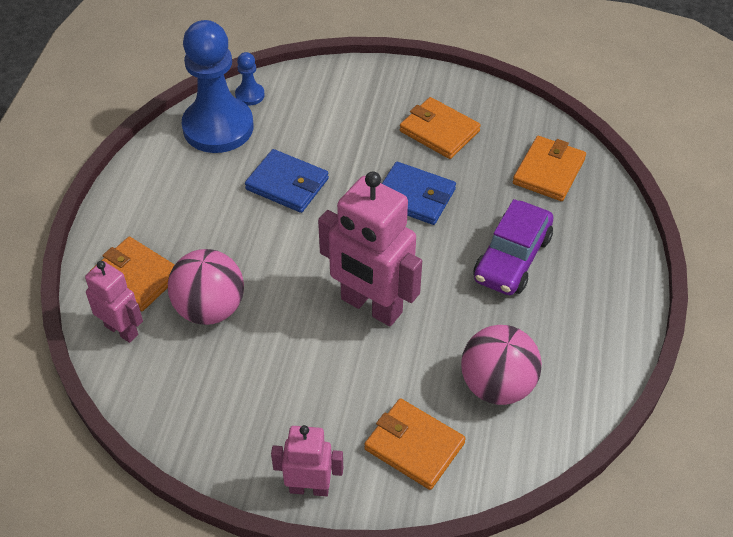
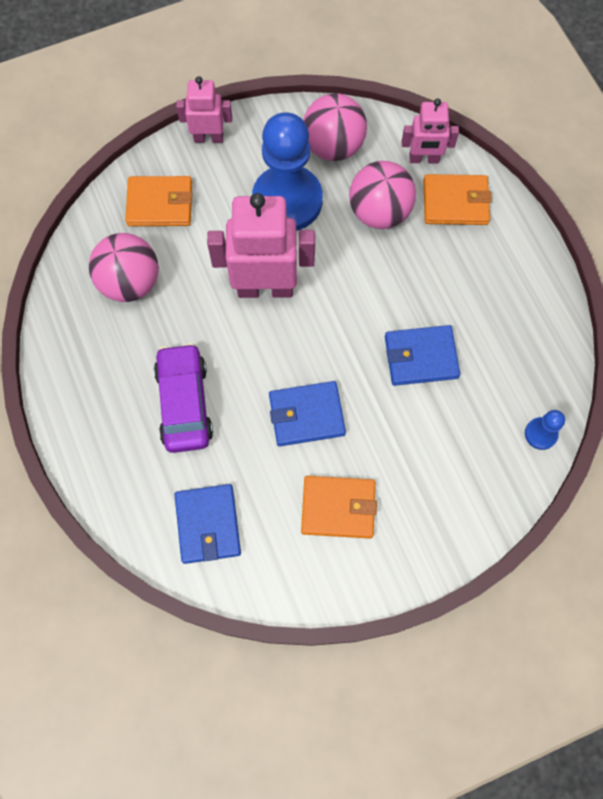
camera: 145 degrees right, 20 degrees up
blue pawn [182,20,253,153] -> blue pawn moved to [252,113,323,231]
pink robot [271,425,343,496] -> pink robot turned 150 degrees counterclockwise [176,76,232,143]
orange wallet [513,136,586,201] -> blue wallet [174,484,241,564]
none -> pink ball [303,93,367,161]

